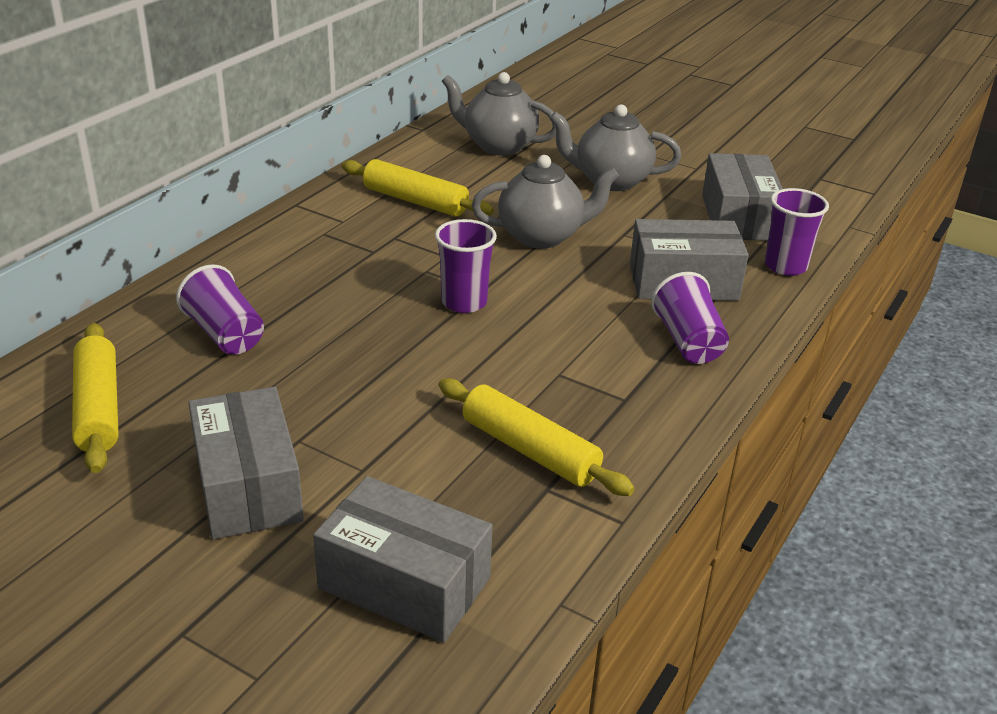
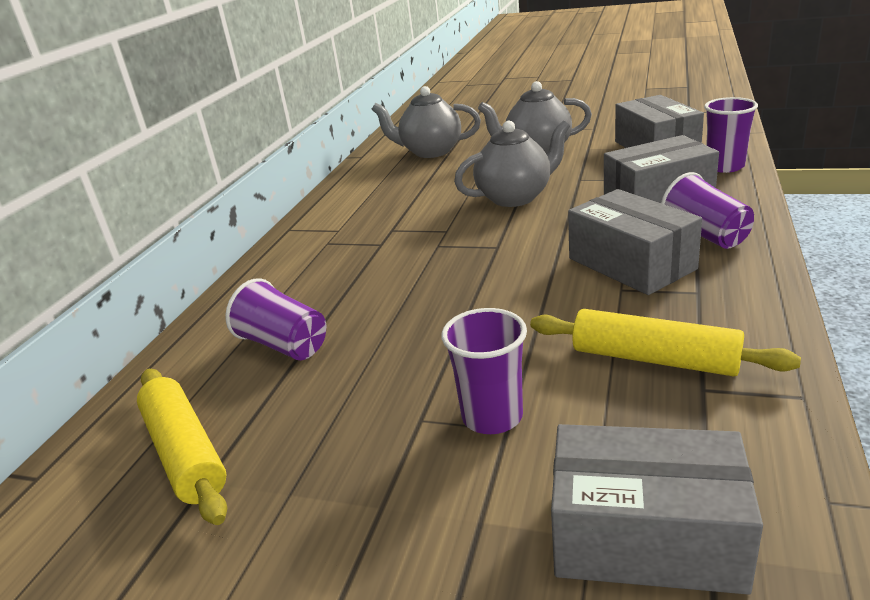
camera: 10 degrees left, 5 degrees down
grey box [189,387,304,539] -> grey box moved to [568,189,702,295]
yellow rolling pin [342,159,494,217] -> none
purple cup [435,219,497,313] -> purple cup moved to [441,308,527,434]

